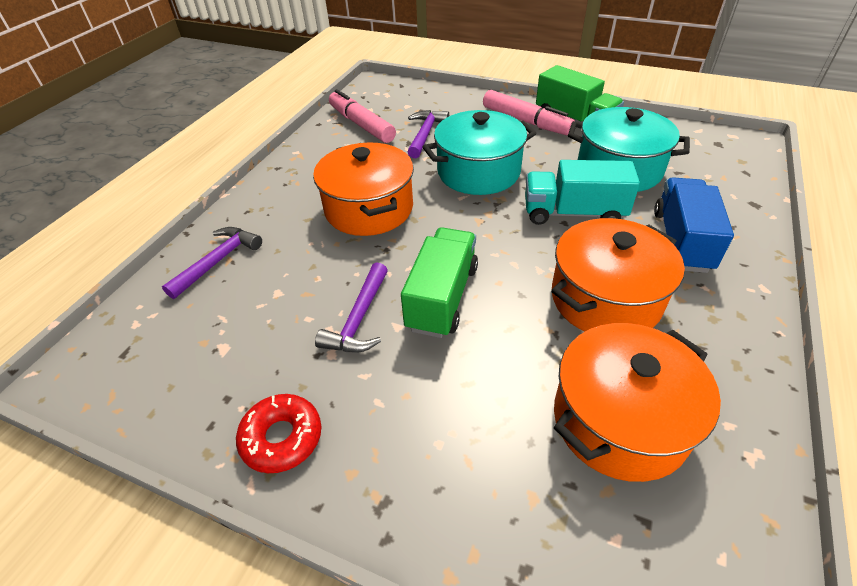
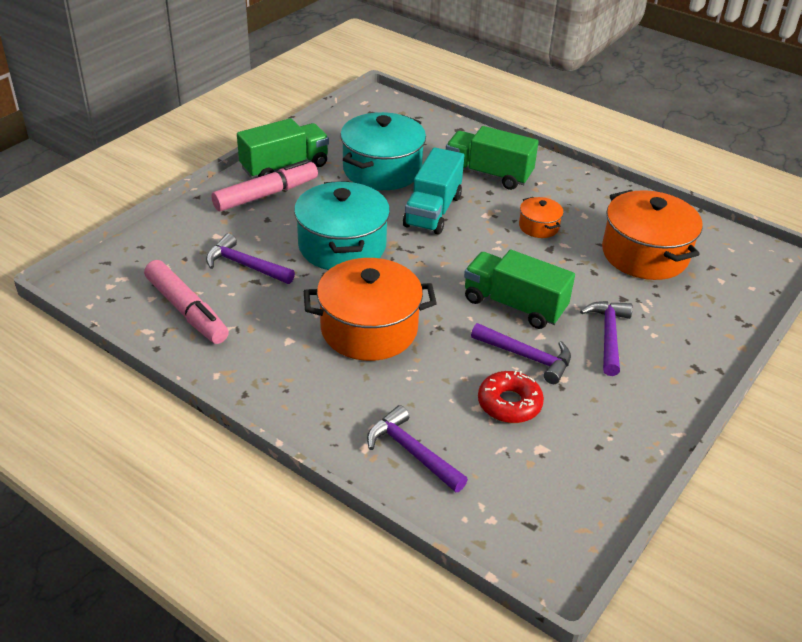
camera: 80 degrees left, 5 degrees down
red donut [236,394,321,473] -> red donut moved to [478,371,544,423]
pink marker [329,89,396,143] -> pink marker turned 105 degrees counterclockwise [144,260,229,344]
orange pot [551,218,685,331] -> orange pot [519,197,563,238], size x0.48
blue truck [654,177,734,273] -> green truck [446,126,539,190]
none -> purple hammer [580,301,633,376]

